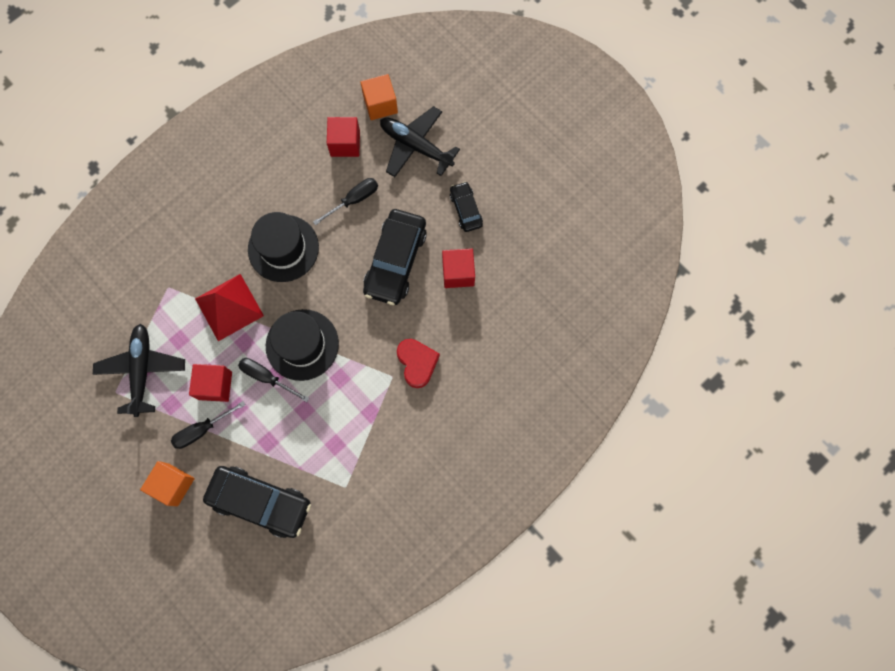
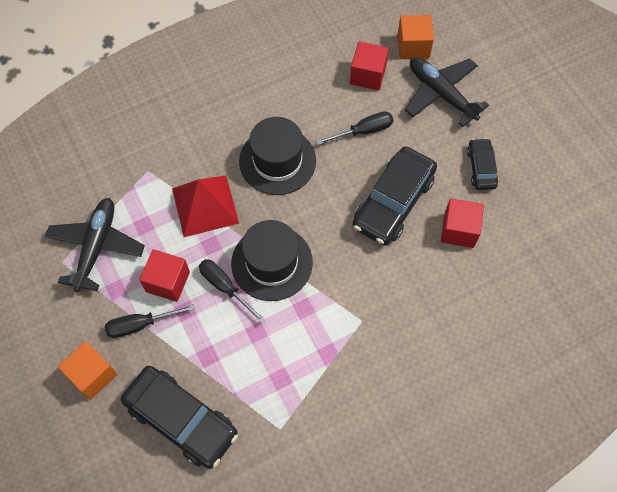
camera: 15 degrees right, 10 degrees down
red heart [397,339,440,388] -> none

